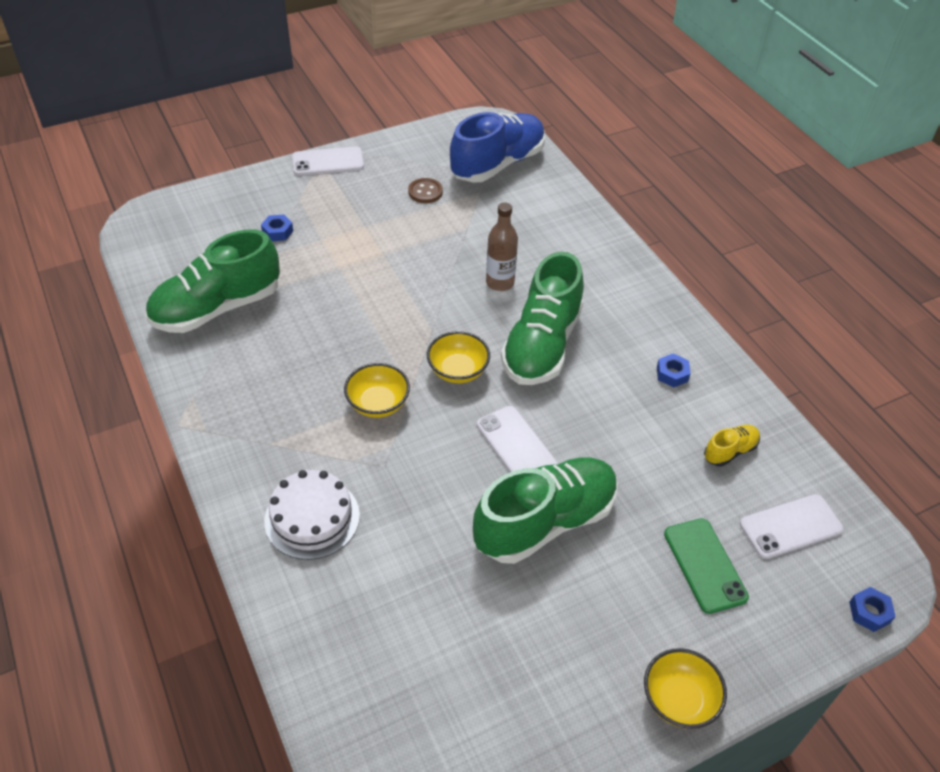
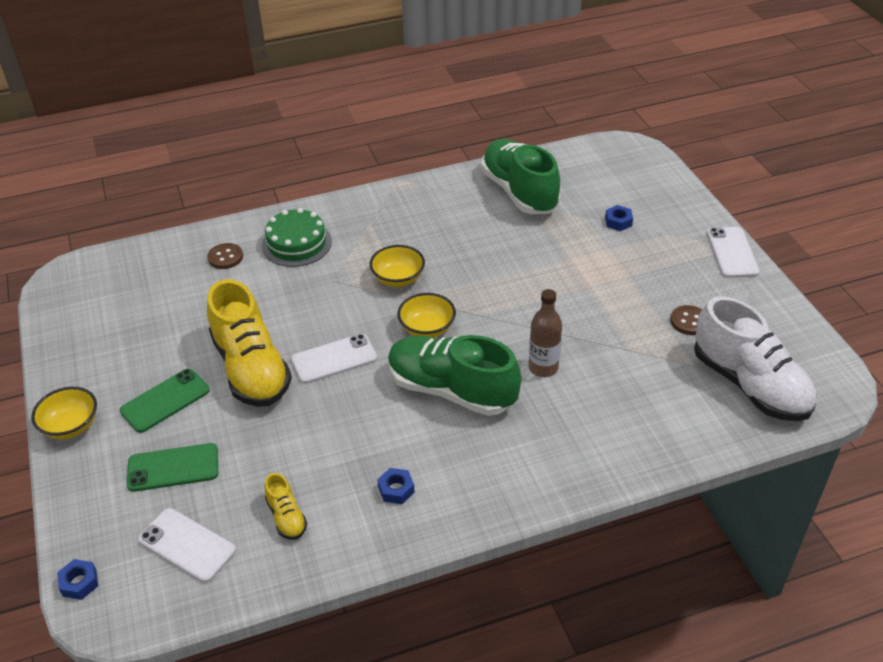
camera: 100 degrees right, 5 degrees down
white cake [264,470,360,560] -> green cake [262,208,332,267]
blue shoe [450,112,545,183] -> white shoe [694,296,816,421]
green shoe [473,457,618,564] -> yellow shoe [207,279,292,407]
white phone [740,494,844,559] -> white phone turned 45 degrees counterclockwise [138,508,236,583]
none -> green phone [120,369,210,433]
none -> brown button [207,243,243,269]

